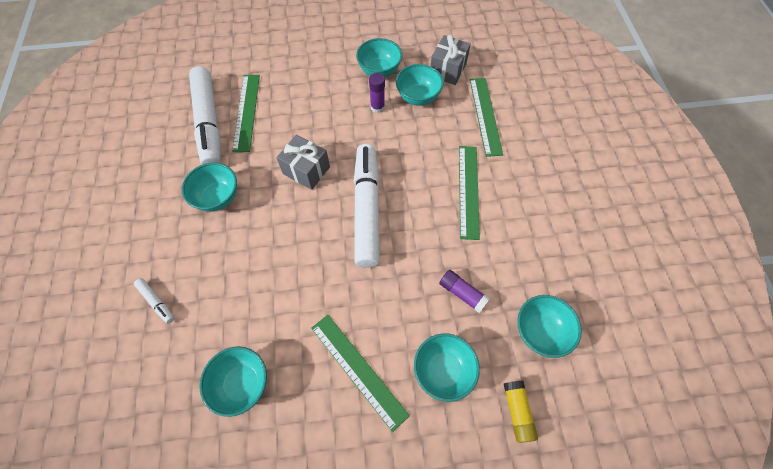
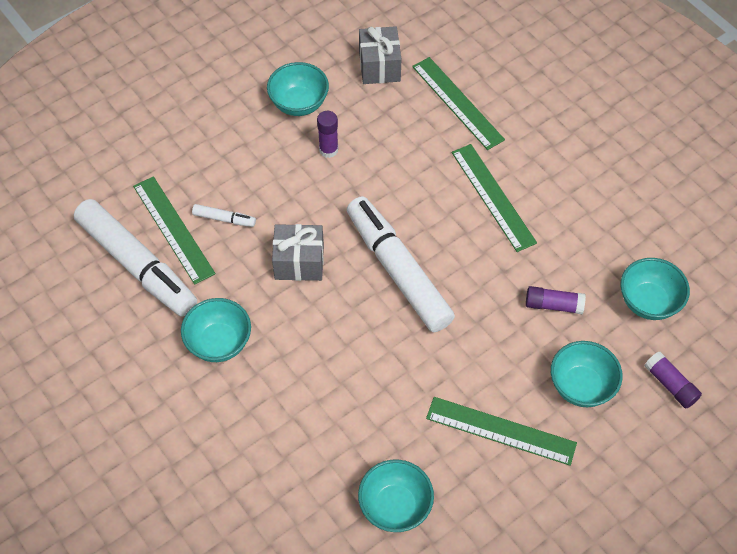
camera: 30 degrees left, 5 degrees down
white marker [134,278,175,324] -> white marker moved to [192,204,256,227]
turquoise bowl [396,64,444,106] -> none
yellow glue stick [504,381,538,443] -> purple glue stick [644,352,702,408]

